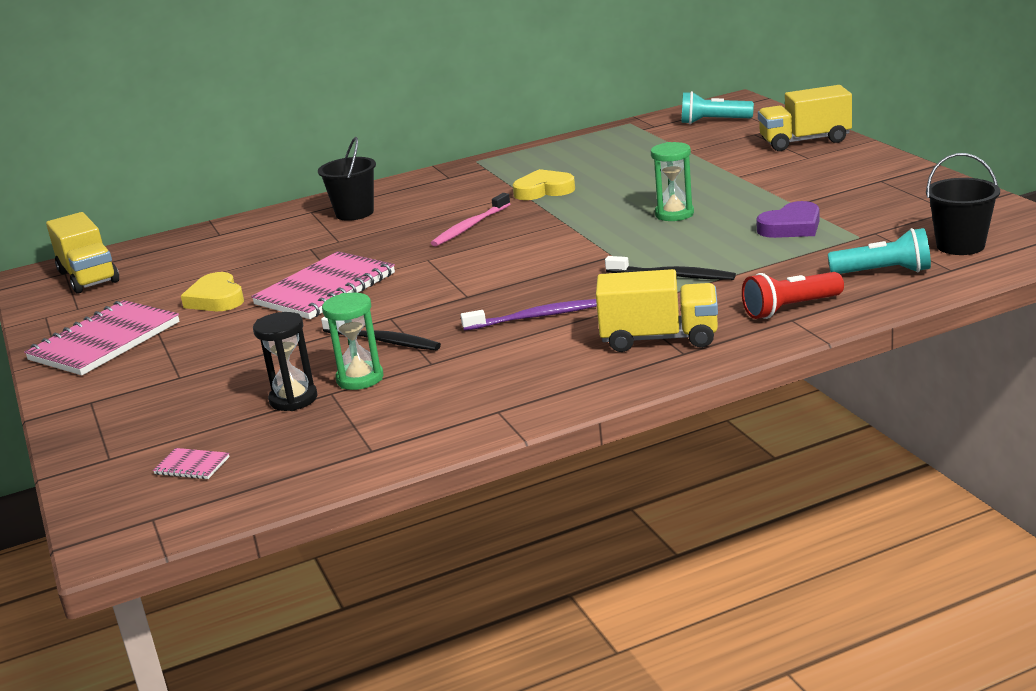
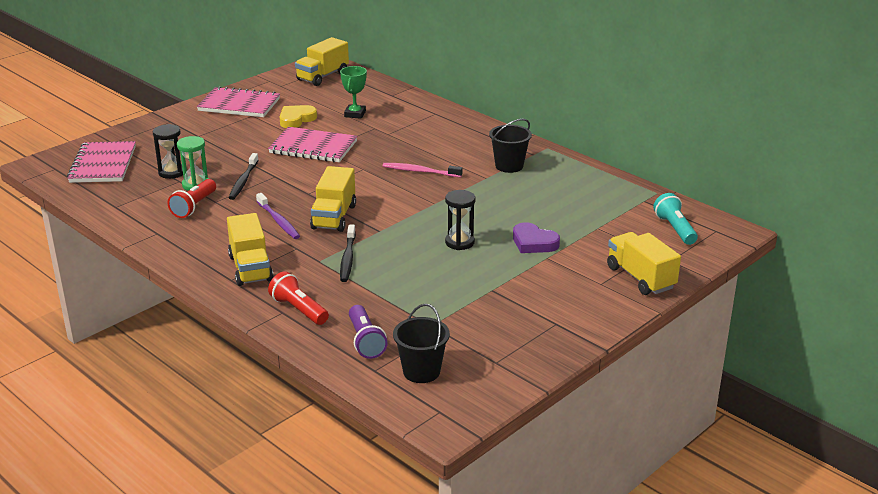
camera: 65 degrees right, 5 degrees up
pink notebook [153,448,230,479] -> pink notebook [67,141,136,183], size x2.44
black bucket [318,137,376,221] -> black bucket moved to [489,119,532,173]
yellow heart [512,169,575,200] -> none
green hourglass [651,142,694,221] -> black hourglass [445,190,475,250]
purple heart [756,201,820,238] -> purple heart moved to [513,222,560,253]
turquoise flashlight [828,228,931,274] -> purple flashlight [349,305,388,359]
none -> red flashlight [167,179,216,218]
none -> yellow truck [310,166,356,232]
none -> green trophy [340,66,367,119]

